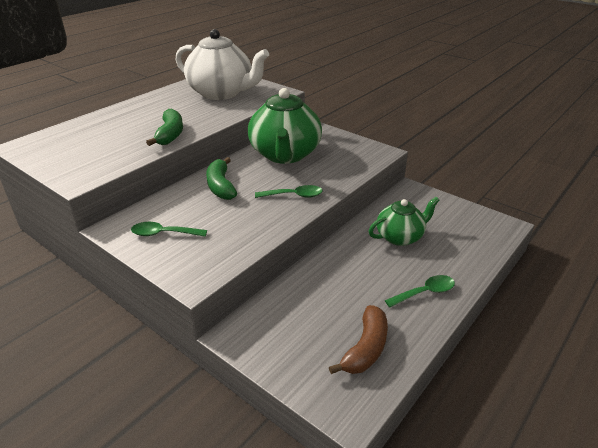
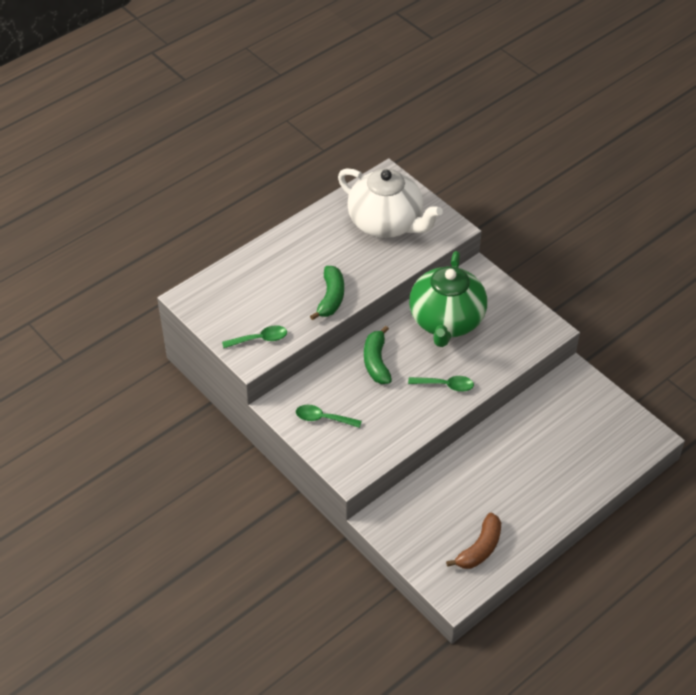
camera: 10 degrees right, 15 degrees up
green teapot [369,197,440,246] -> none
green spoon [385,275,455,307] -> green spoon moved to [222,325,287,348]

